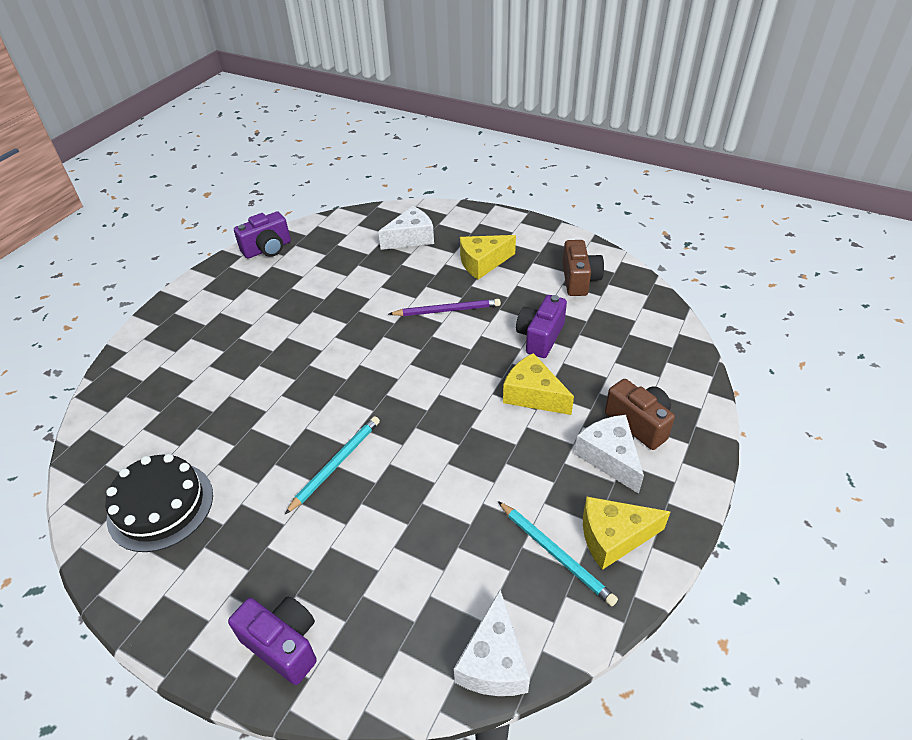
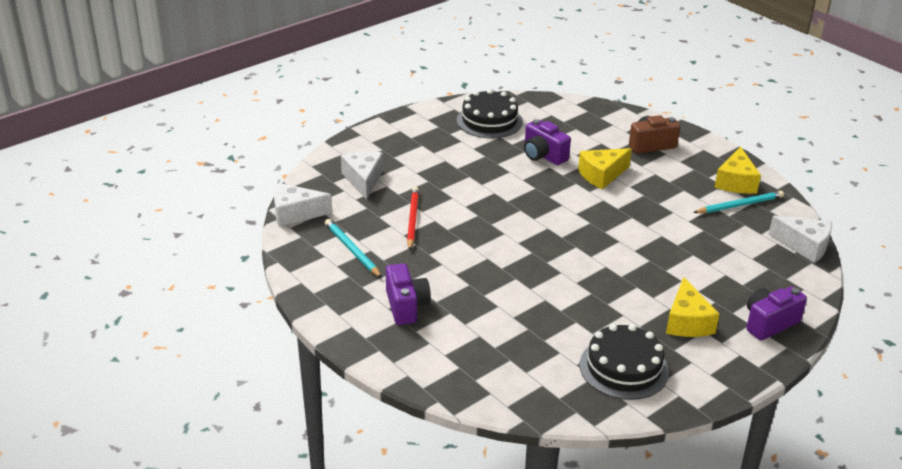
camera: 70 degrees left, 10 degrees down
purple camera [234,211,291,259] -> purple camera moved to [386,263,431,325]
turquoise pencil [284,416,380,515] -> turquoise pencil moved to [325,219,382,278]
purple pencil [389,299,501,316] -> none
yellow cheese [460,235,516,280] -> yellow cheese moved to [666,277,719,337]
brown camera [562,240,604,296] -> black cake [457,89,523,138]
white cheese [574,415,644,494] -> white cheese moved to [274,183,332,227]
none -> red pencil [407,187,419,251]

